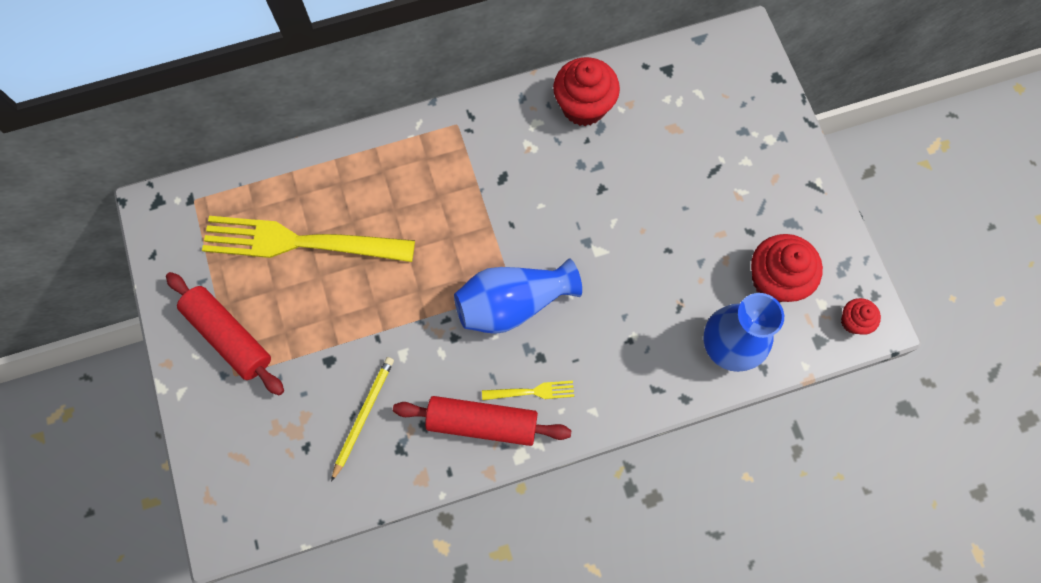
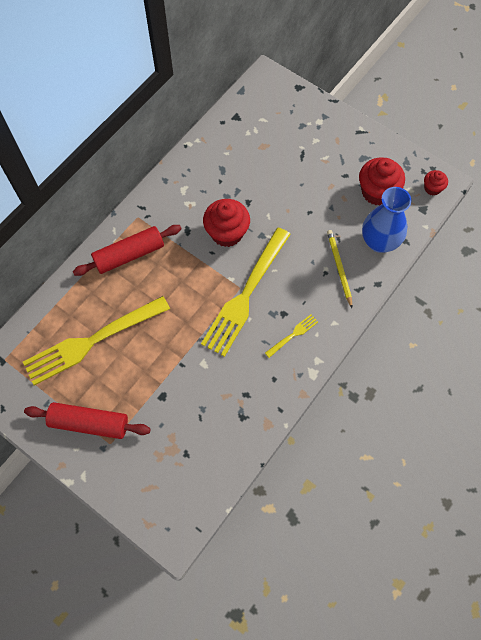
camera: 35 degrees left, 5 degrees down
yellow pencil [331,357,394,482] -> yellow pencil moved to [327,230,352,308]
red rolling pin [393,396,571,446] -> red rolling pin moved to [73,225,182,276]
blue vase [454,258,582,334] -> yellow fork [201,227,291,357]
red cupcake [553,57,620,126] -> red cupcake moved to [203,199,250,247]

